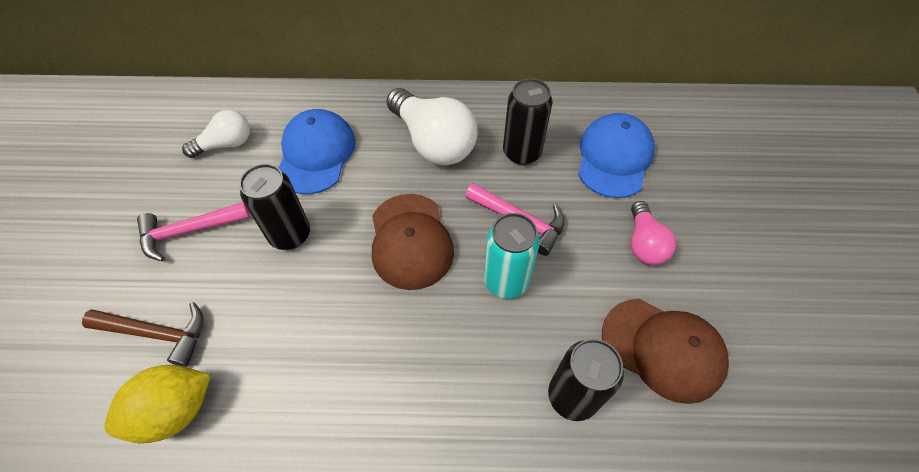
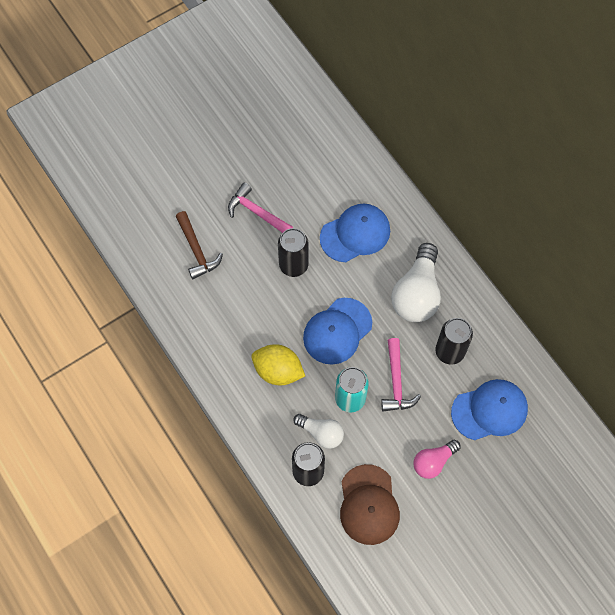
camera: 55 degrees right, 10 degrees up
yellow lemon [104,365,211,444] -> yellow lemon moved to [251,344,305,385]
white light bulb [182,110,250,158] -> white light bulb moved to [293,414,344,449]
brown cap [372,194,454,290] -> blue cap [303,298,372,365]

